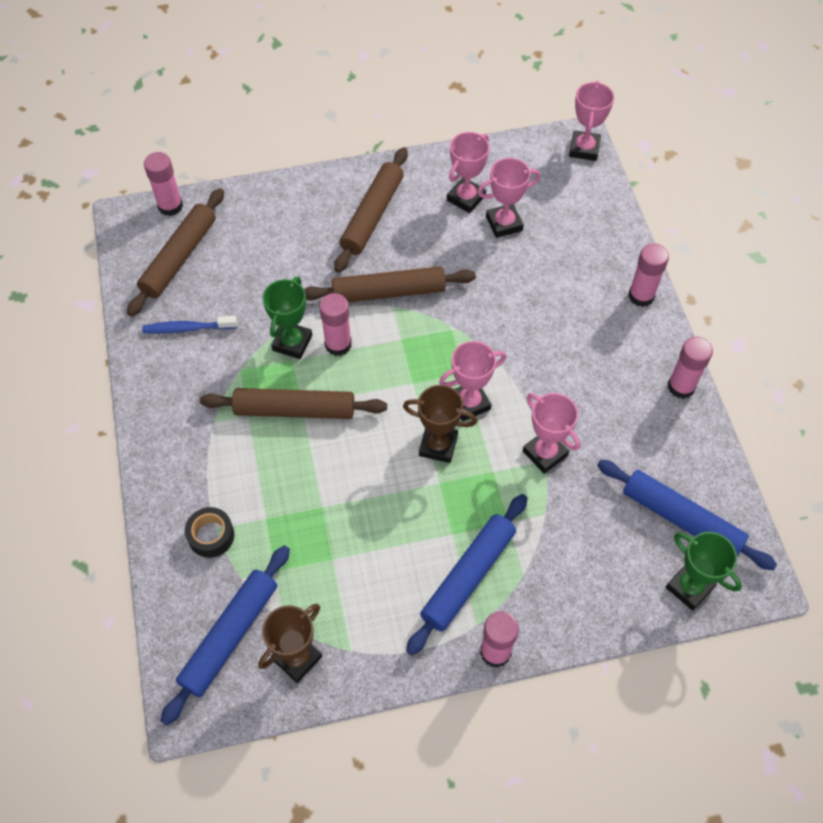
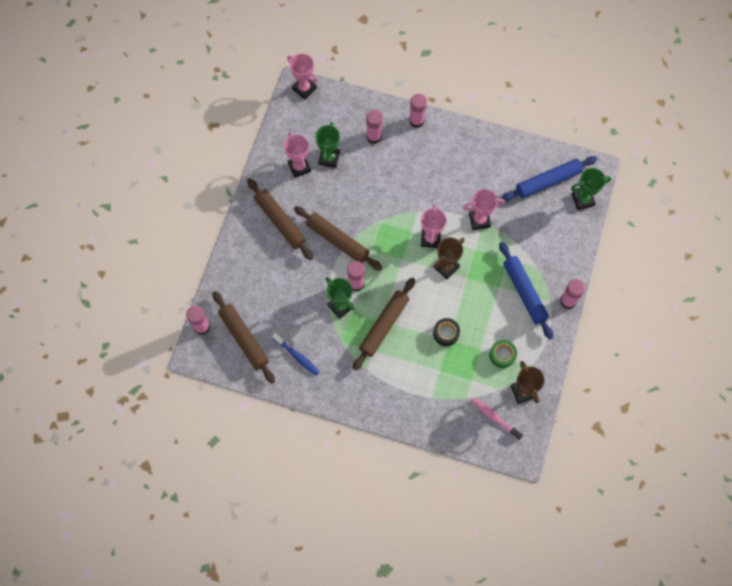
camera: 60 degrees left, 10 degrees up
blue toothbrush [142,316,237,334] -> blue toothbrush turned 75 degrees counterclockwise [272,333,320,376]
blue rolling pin [161,545,290,725] -> pink toothbrush [471,397,523,440]
black tape [185,507,234,558] -> black tape moved to [433,318,460,346]
brown rolling pin [304,266,476,302] -> brown rolling pin turned 75 degrees counterclockwise [294,206,382,270]
pink trophy [477,158,540,238] -> green trophy [315,122,340,168]
pink glue stick [668,337,713,399] -> pink glue stick moved to [366,110,383,144]
none -> green tape [489,340,517,368]

